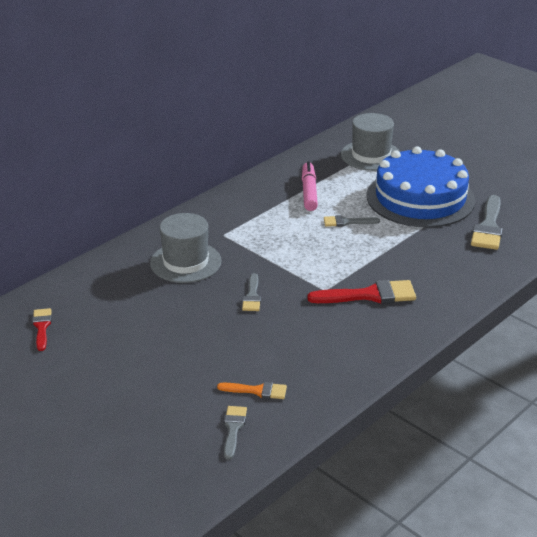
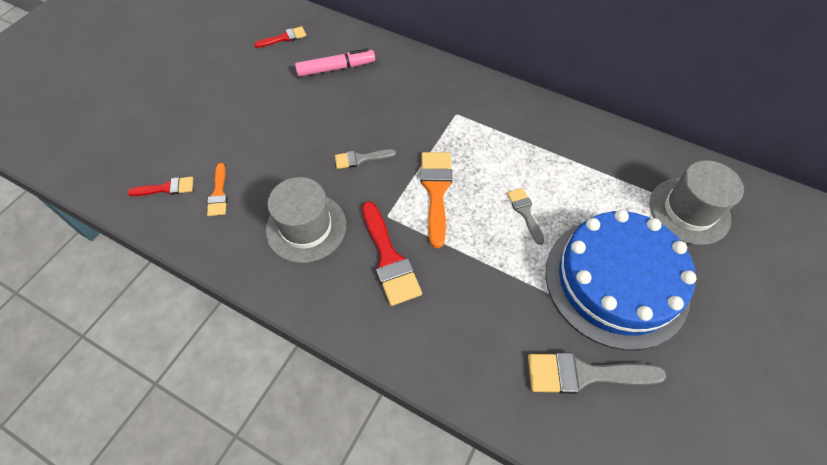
camera: 75 degrees right, 25 degrees up
grey hat [150,213,222,283] -> grey hat moved to [266,177,346,263]
grey brush [224,406,247,460] -> red brush [127,177,193,196]
pink marker [302,161,318,211] -> pink marker moved to [295,48,375,77]
none -> orange brush [421,152,452,248]

